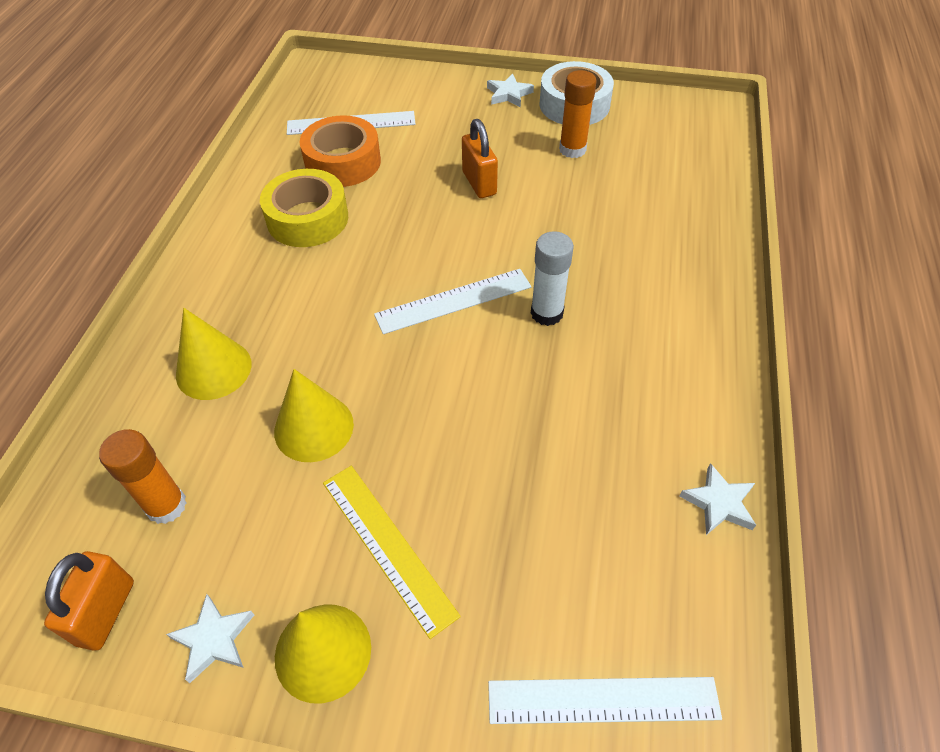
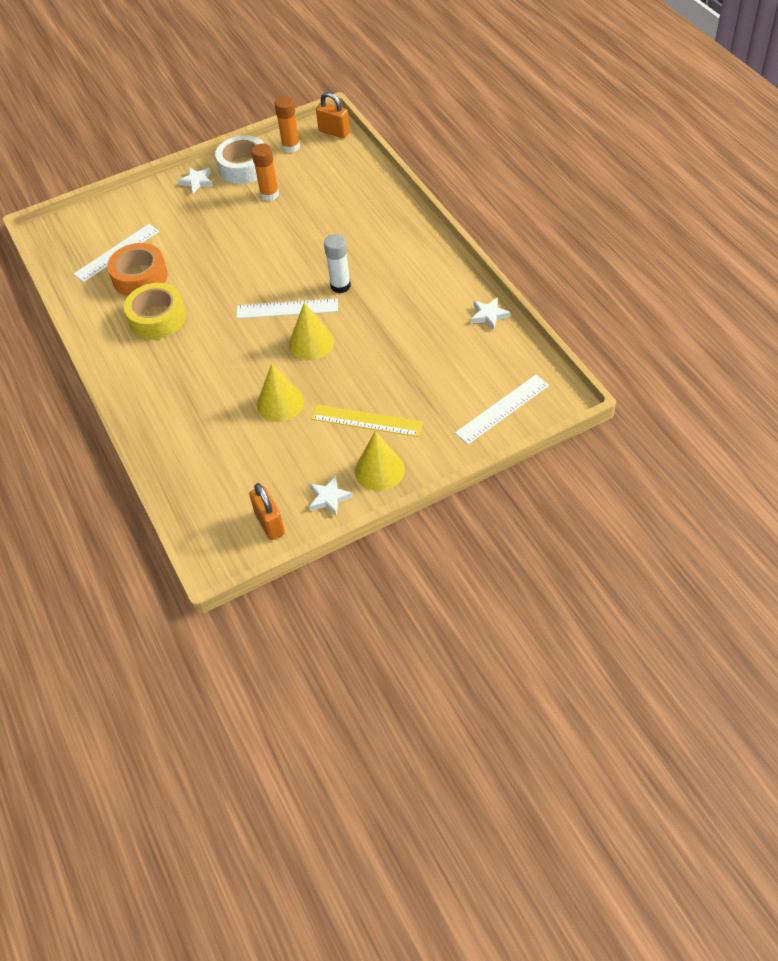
camera: 35 degrees left, 0 degrees up
orange glue stick [99,429,187,524] -> orange glue stick moved to [274,96,300,153]
yellow cone [176,308,252,400] -> yellow cone moved to [289,302,334,360]
white ruler [374,269,531,334] -> white ruler turned 60 degrees clockwise [236,298,338,319]
orange padlock [462,119,498,198] -> orange padlock moved to [316,92,350,138]

